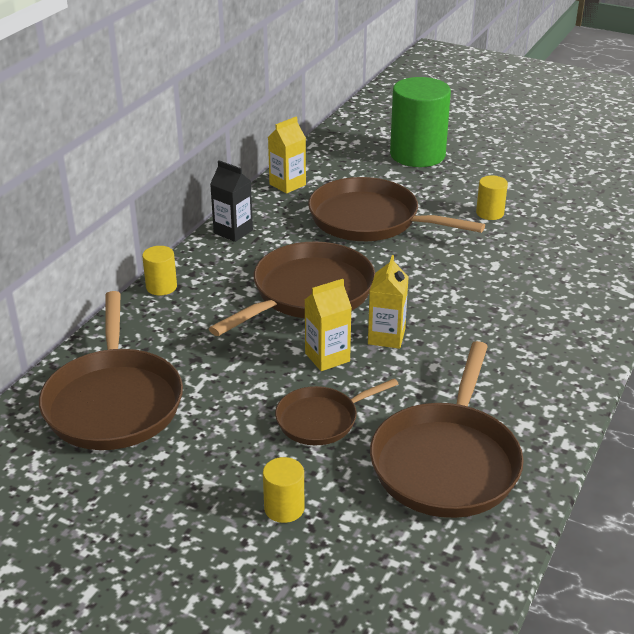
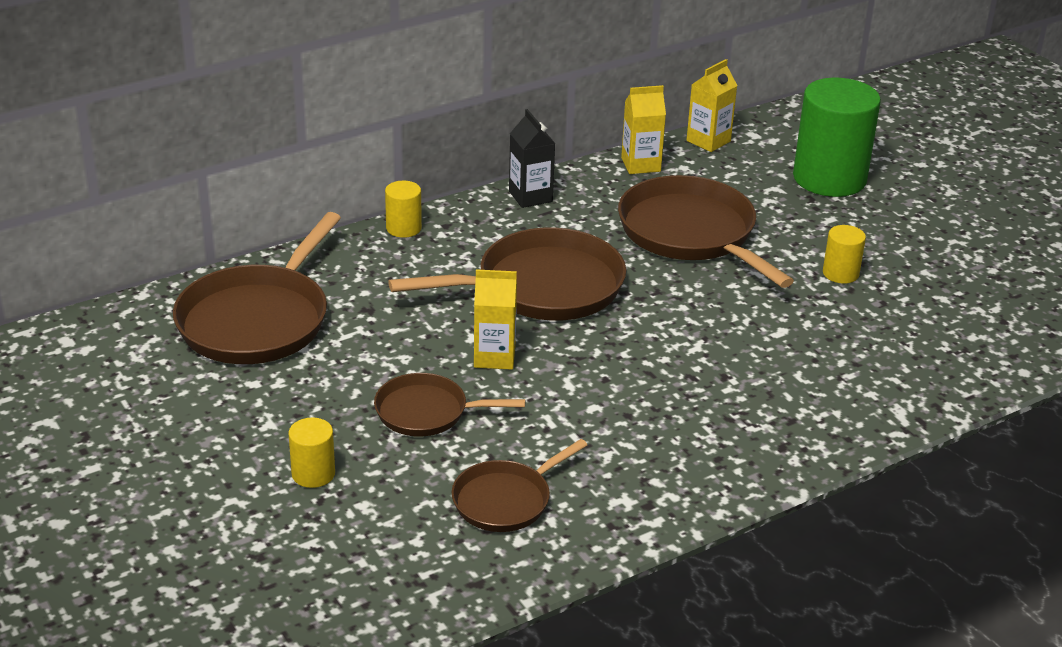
camera: 30 degrees right, 0 degrees up
yellow carton [368,255,409,349] -> yellow carton moved to [687,59,738,152]
brown pan [370,341,524,518] -> brown pan [452,439,587,532], size x0.57

